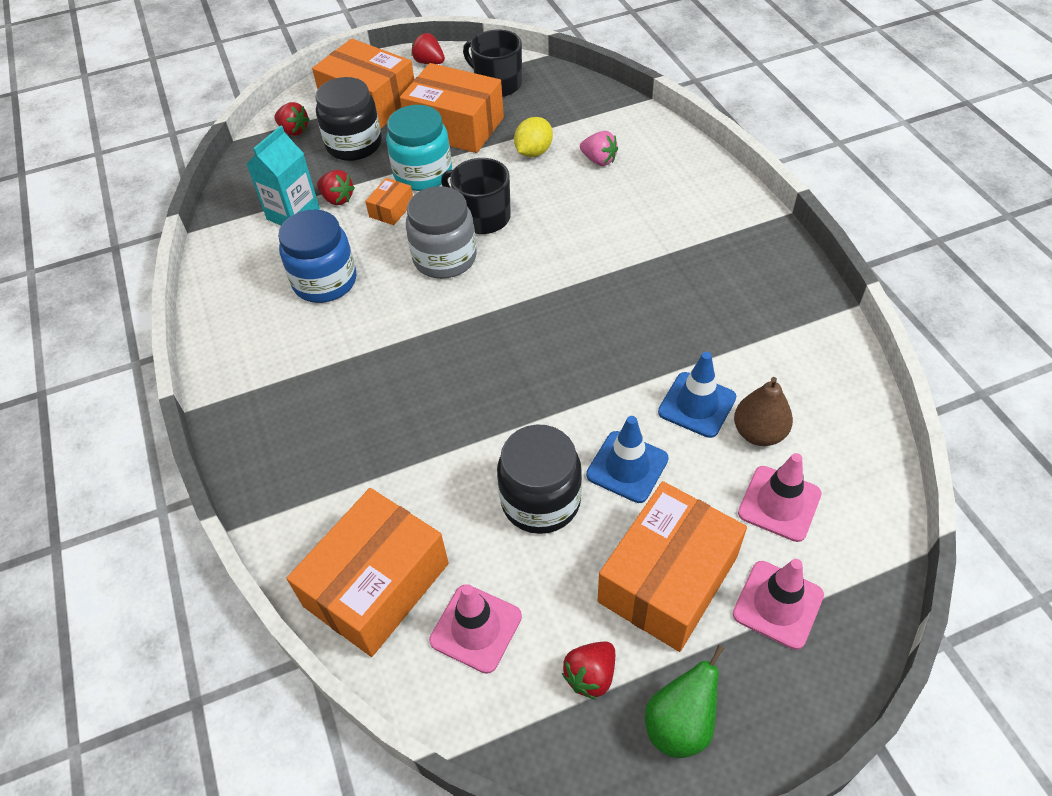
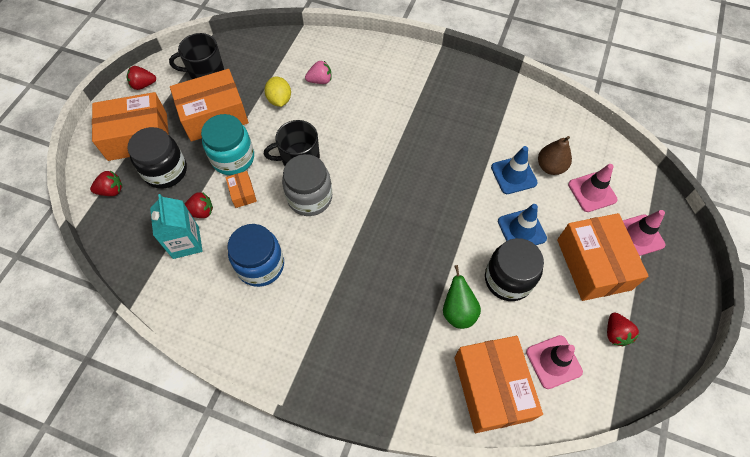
camera: 50 degrees left, 10 degrees up
green pear [645,645,724,758] -> green pear moved to [443,265,481,329]

